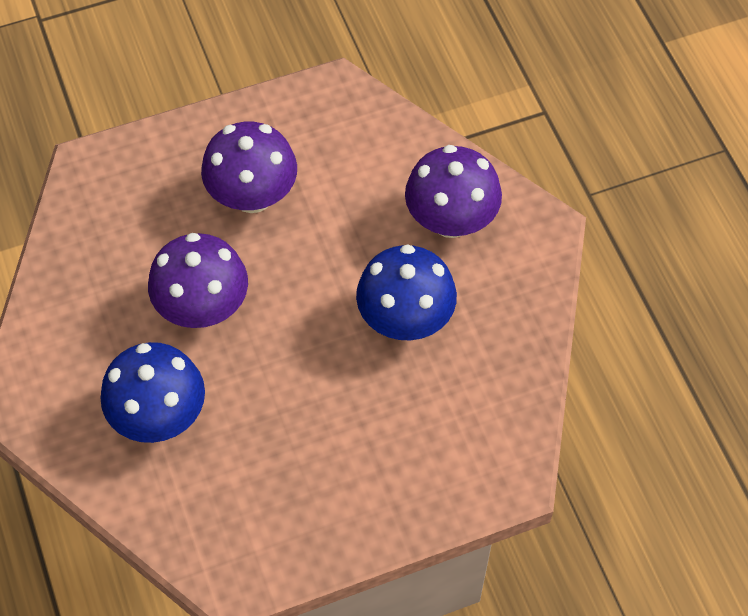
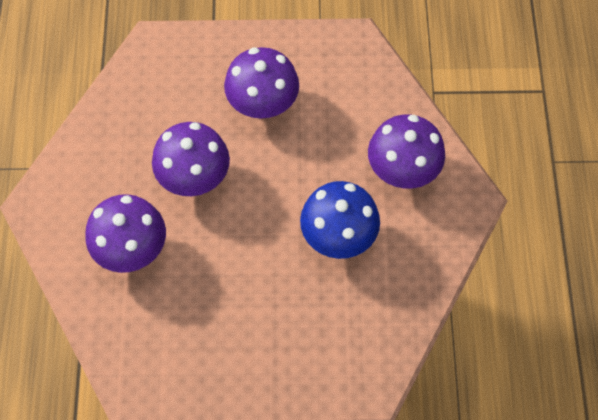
camera: 20 degrees right, 5 degrees up
blue mushroom [100,342,205,443] -> purple mushroom [85,194,166,273]

